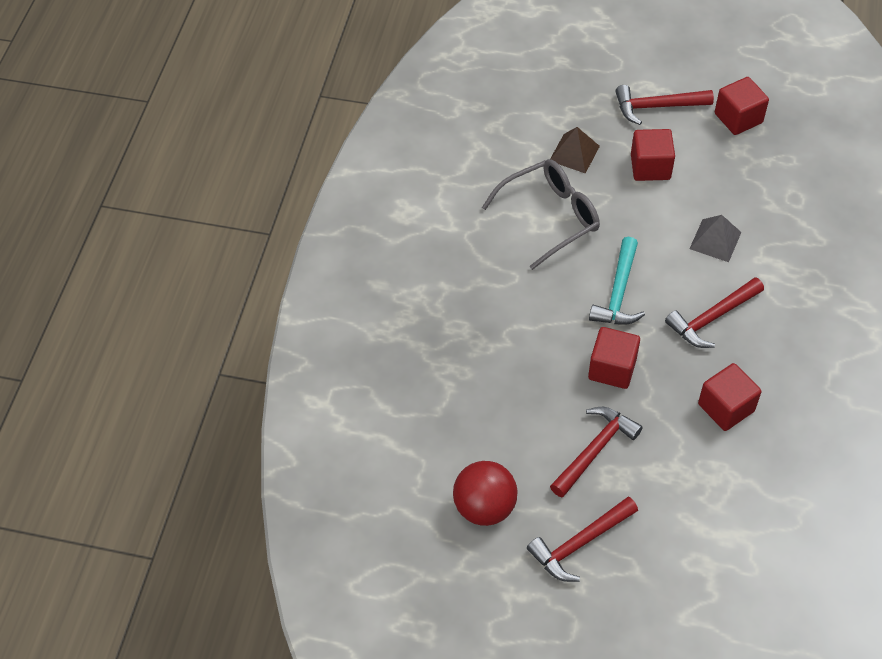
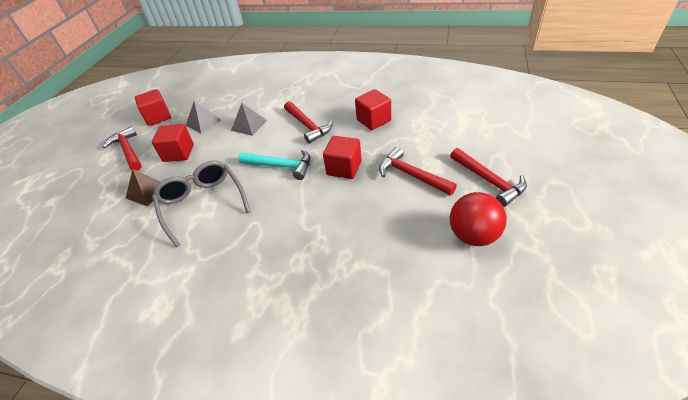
camera: 85 degrees left, 10 degrees down
red hammer [615,85,714,125] -> red hammer turned 150 degrees clockwise [103,126,142,171]
none -> grey pyramid [186,101,221,134]

